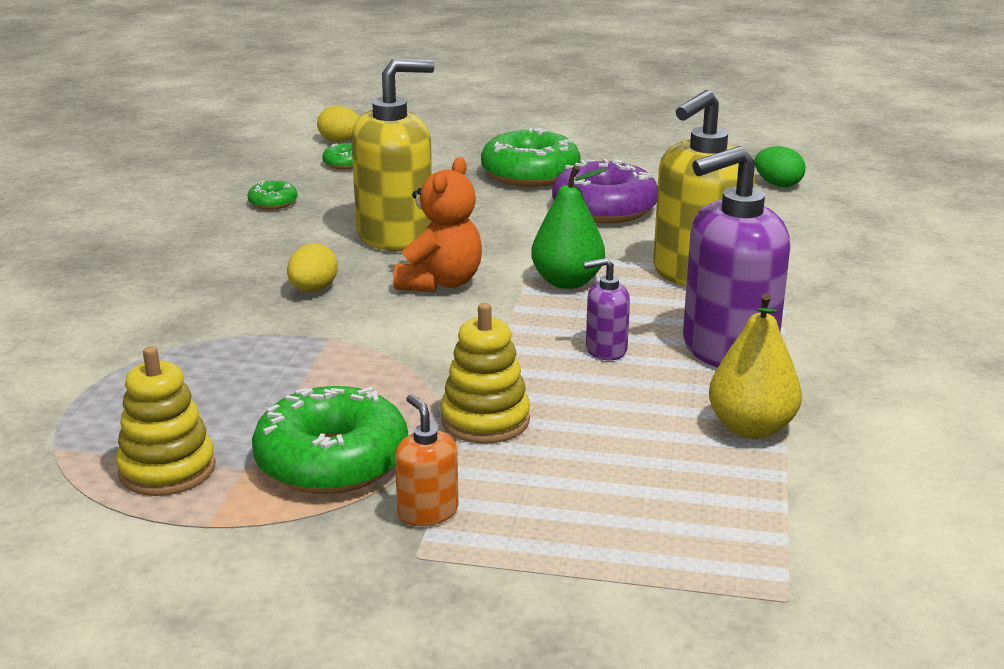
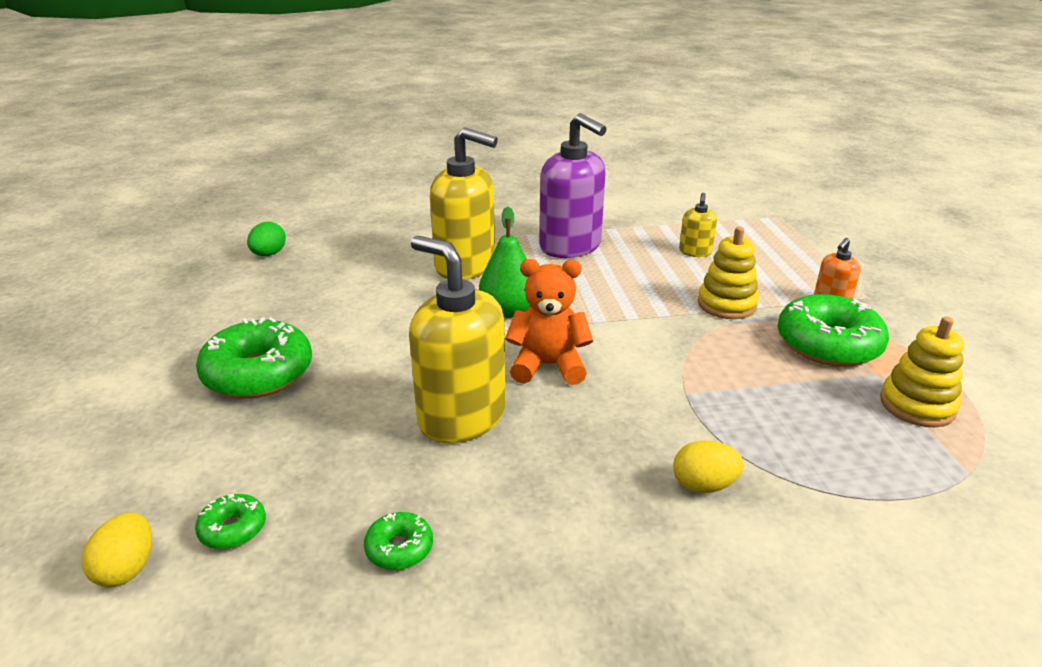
camera: 110 degrees left, 5 degrees up
yellow egg [287,243,338,292] -> yellow egg moved to [673,441,744,493]
purple donut [552,159,658,223] -> none
purple soap dispenser [583,258,630,360] -> none
yellow pear [709,293,802,439] -> none
none -> yellow soap dispenser [679,193,717,257]

